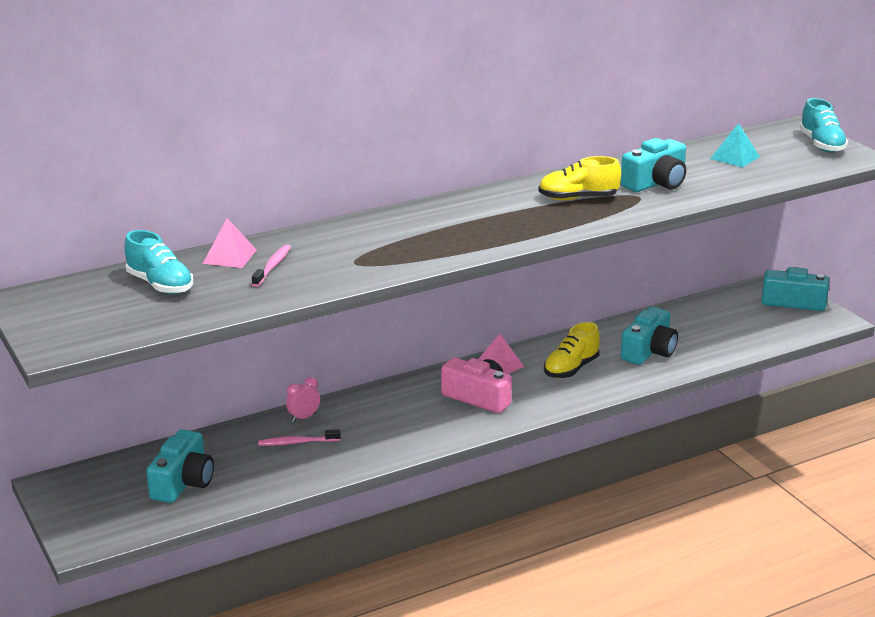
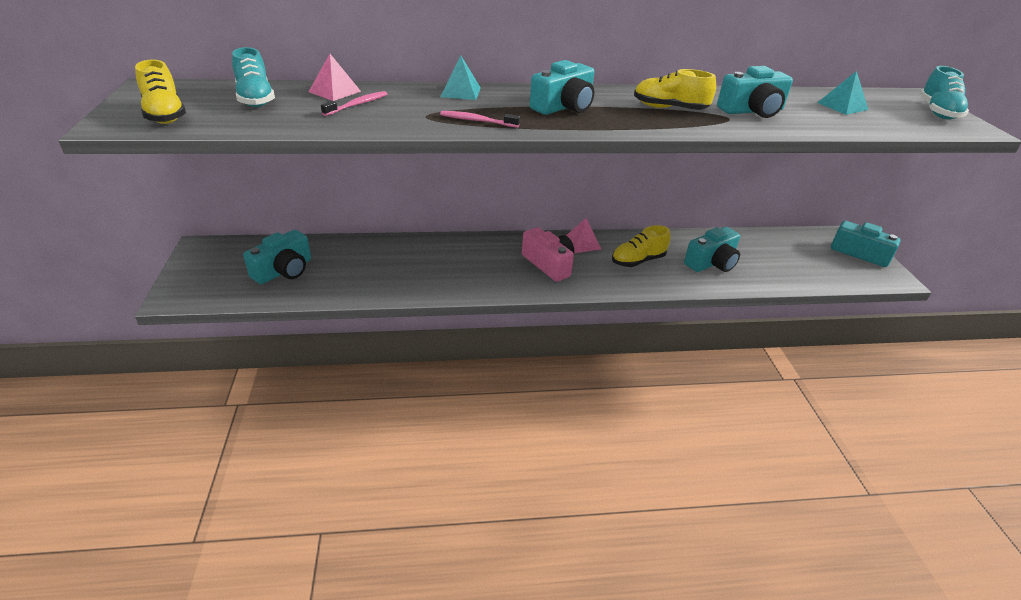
camera: 20 degrees right, 10 degrees up
pink toothbrush [258,429,341,446] -> pink toothbrush moved to [440,111,520,128]
pink clock [286,377,320,422] -> none
none -> yellow shoe [135,60,186,124]
none -> turquoise pyramid [440,56,481,100]
none -> turquoise camera [530,60,594,115]

